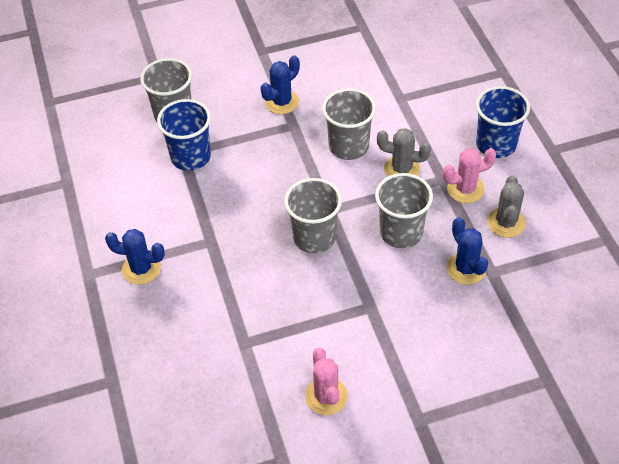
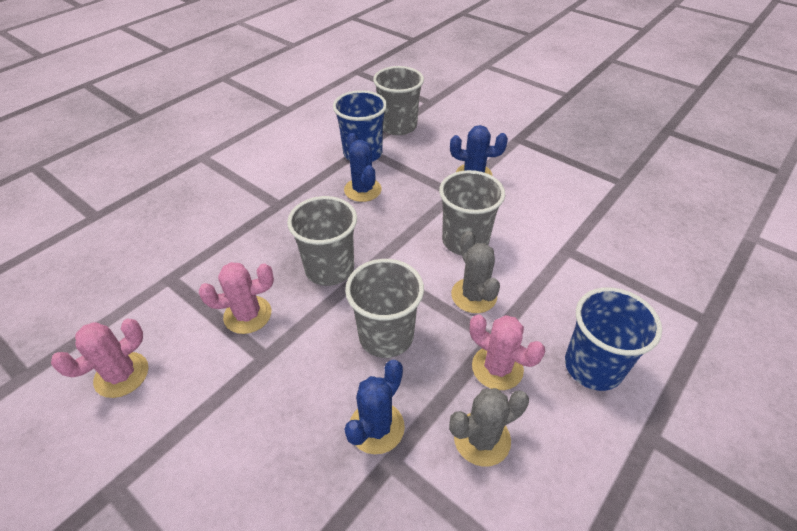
camera: 55 degrees right, 5 degrees down
blue cactus [105,229,165,285] -> blue cactus moved to [344,133,382,202]
none -> pink cactus [199,262,274,334]

